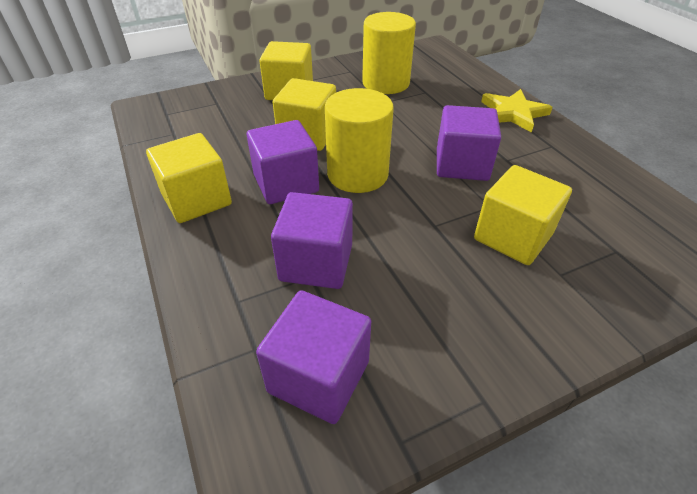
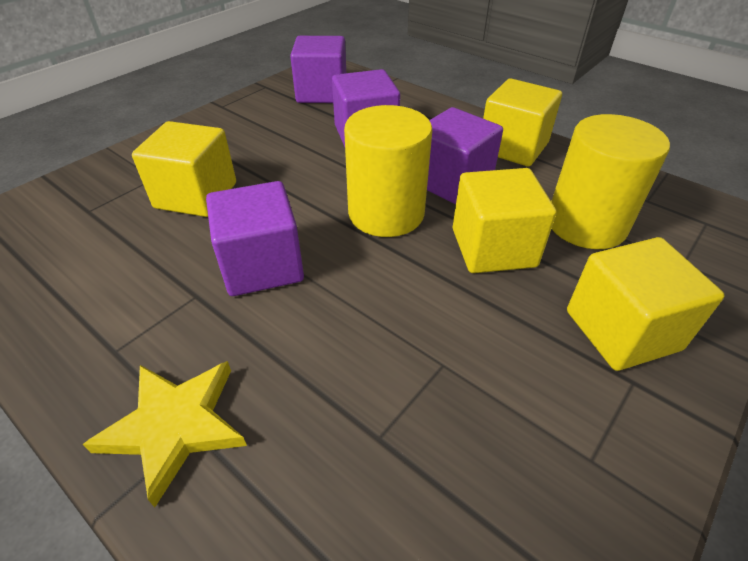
camera: 155 degrees right, 0 degrees up
yellow cylinder [362,12,416,94] -> yellow cylinder moved to [551,114,670,249]

